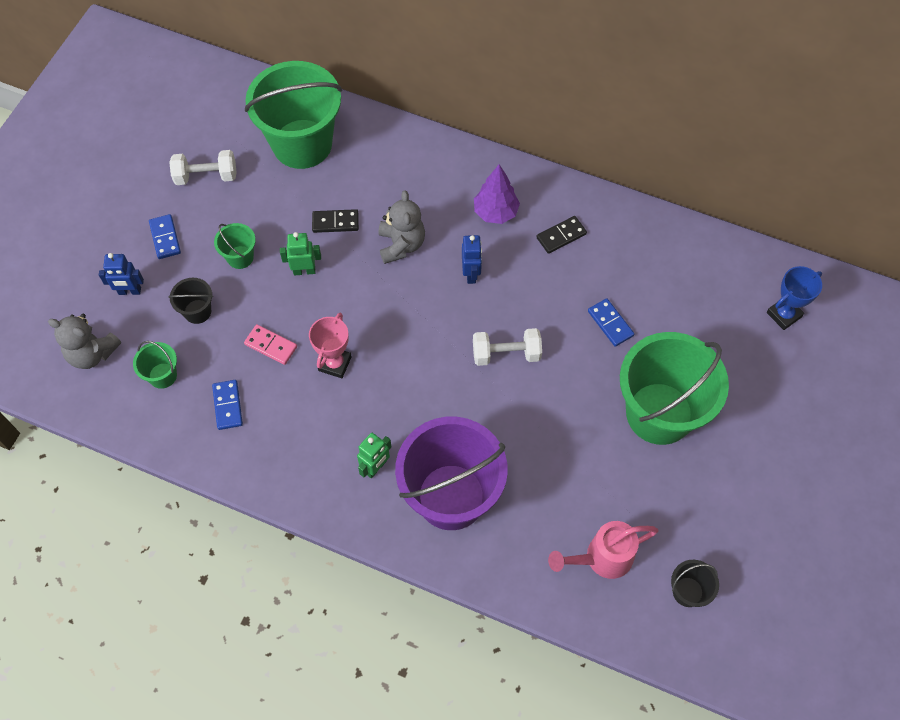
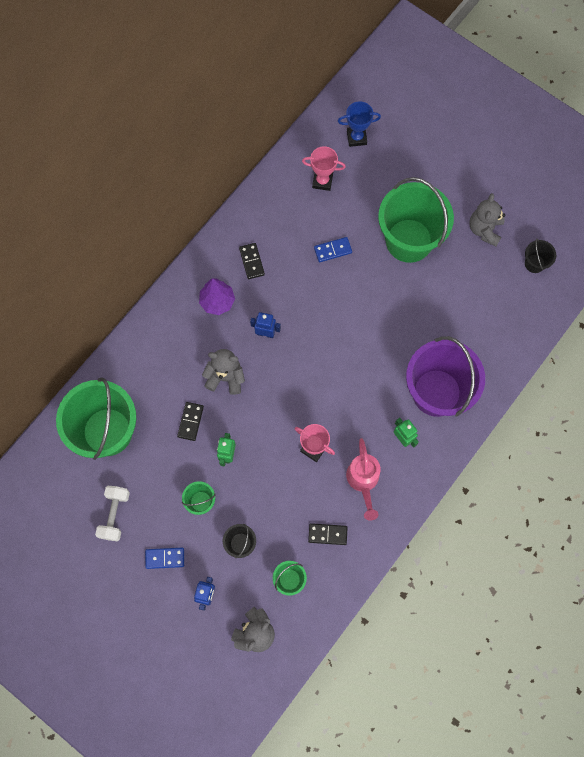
camera: 75 degrees left, 10 degrees up
blue domino [212,380,243,430] -> black domino [308,523,348,545]
pink domino [244,324,297,365] -> none
white dumbbell [473,328,542,366] -> none
pink watering can [548,521,659,579] -> pink watering can moved to [346,438,380,521]
blue trophy [767,266,822,330] -> blue trophy turned 75 degrees counterclockwise [338,101,381,147]
none -> pink trophy [302,146,346,191]
none -> grey teddy bear [470,193,505,247]

